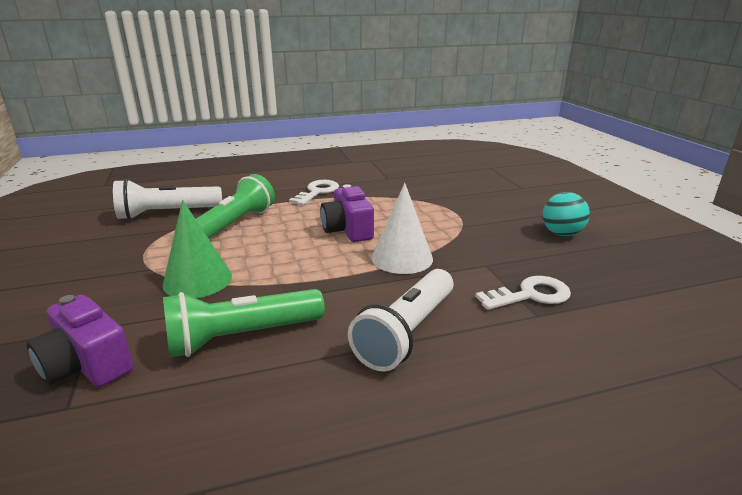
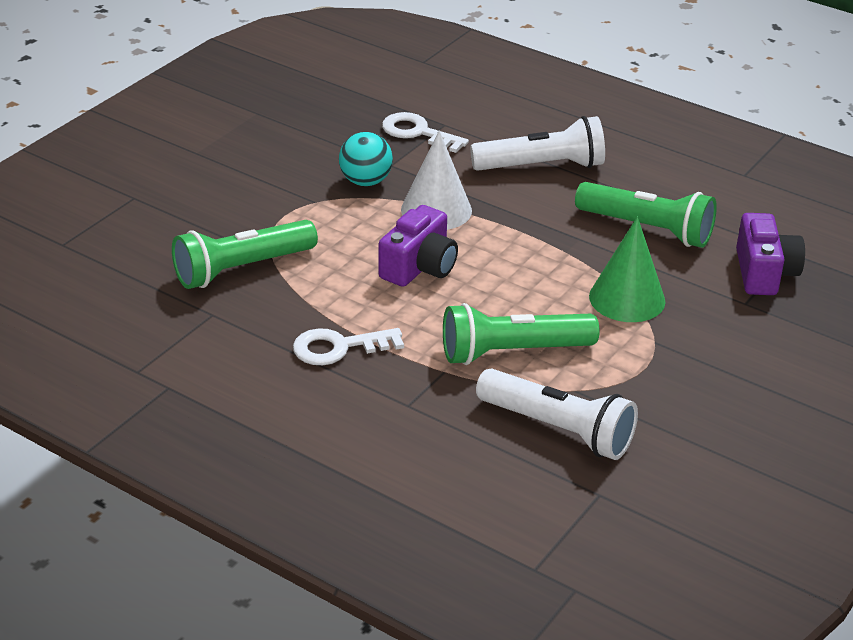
camera: 130 degrees left, 10 degrees up
turquoise ball [543,192,590,236] -> turquoise ball moved to [339,132,393,186]
none -> green flashlight [172,220,318,289]

